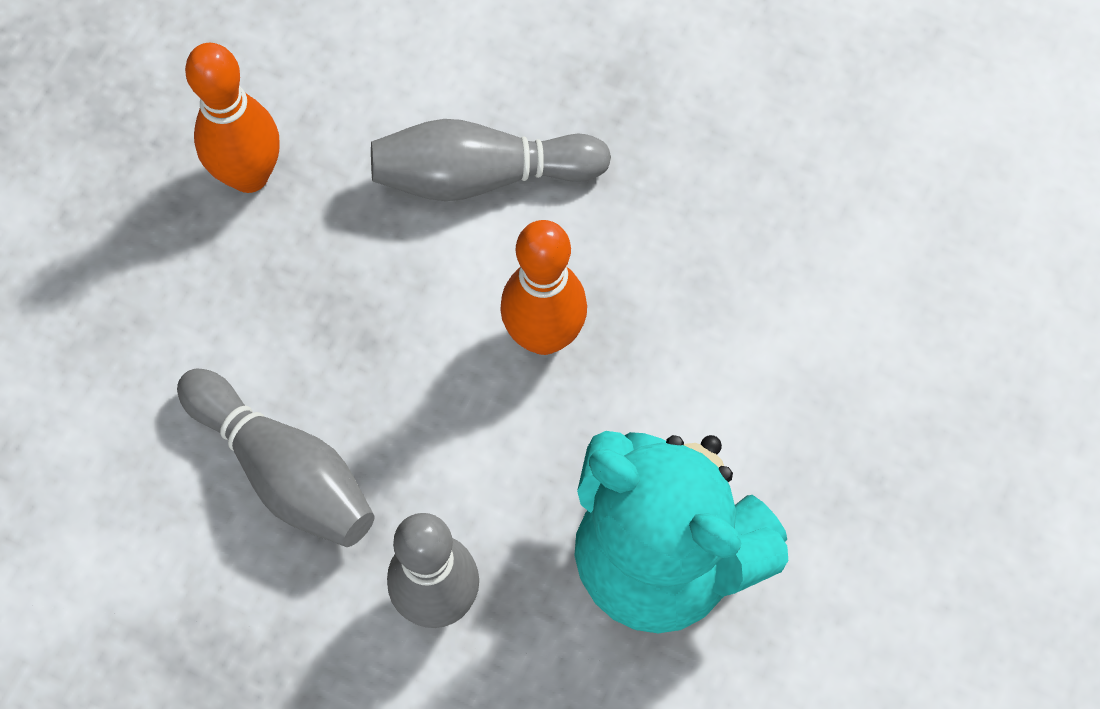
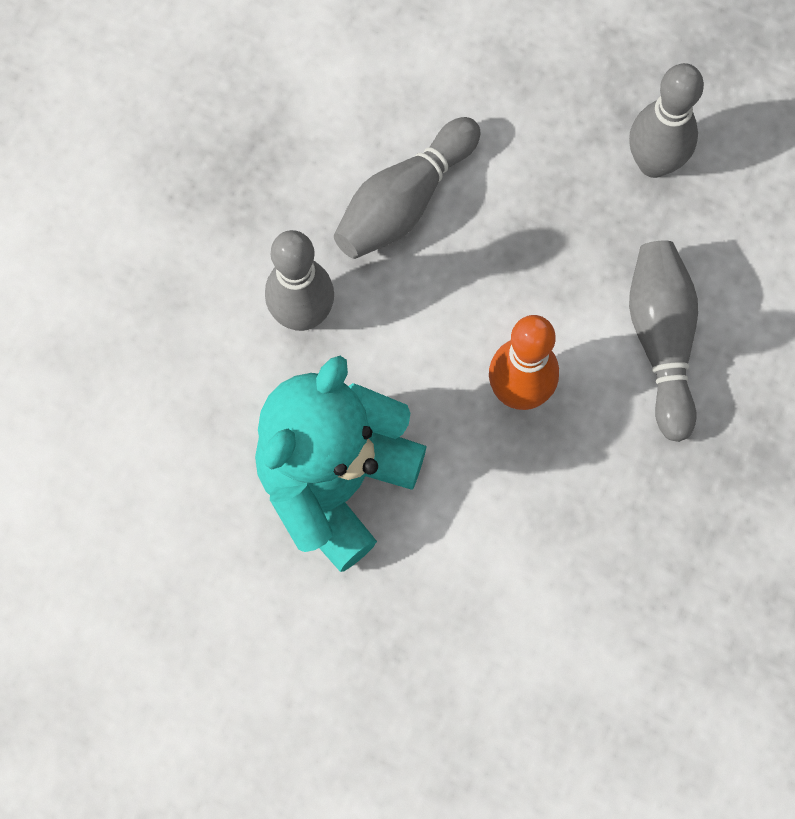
camera: 90 degrees right, 5 degrees up
orange bowling pin [185,43,280,193] -> grey bowling pin [629,63,704,178]

